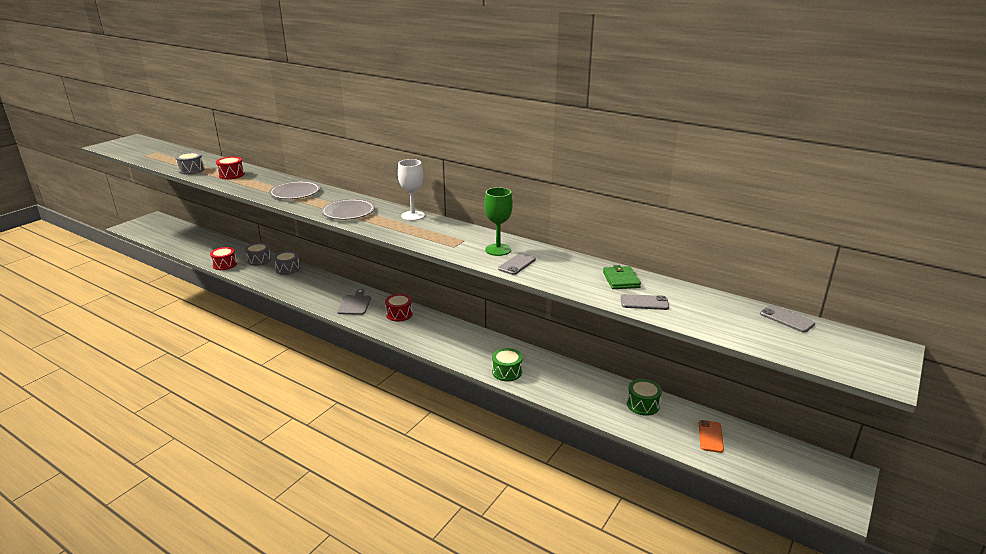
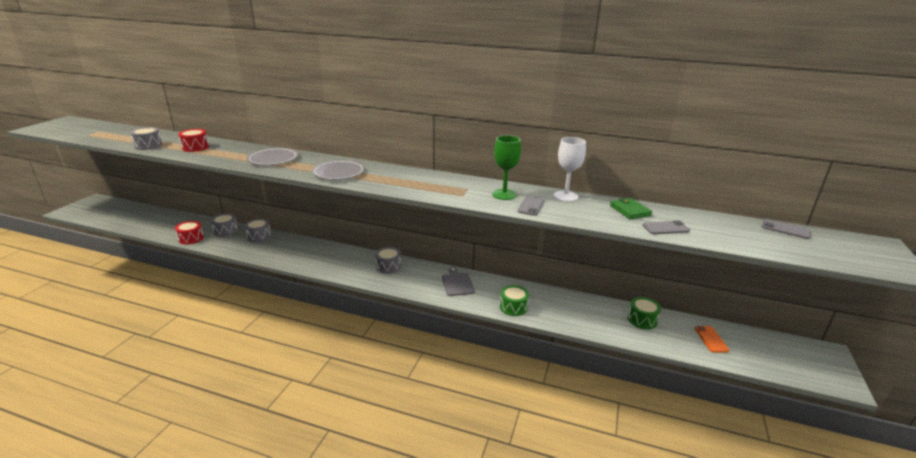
camera: 15 degrees left, 0 degrees up
grey cutting board [337,289,371,315] -> grey cutting board moved to [442,267,475,296]
red drum [385,294,413,322] -> grey drum [375,247,401,274]
white goblet [398,159,425,221] -> white goblet moved to [554,137,586,202]

